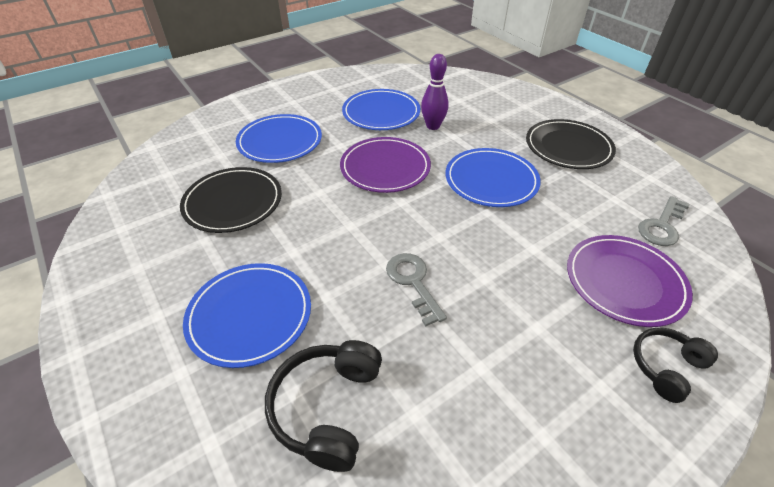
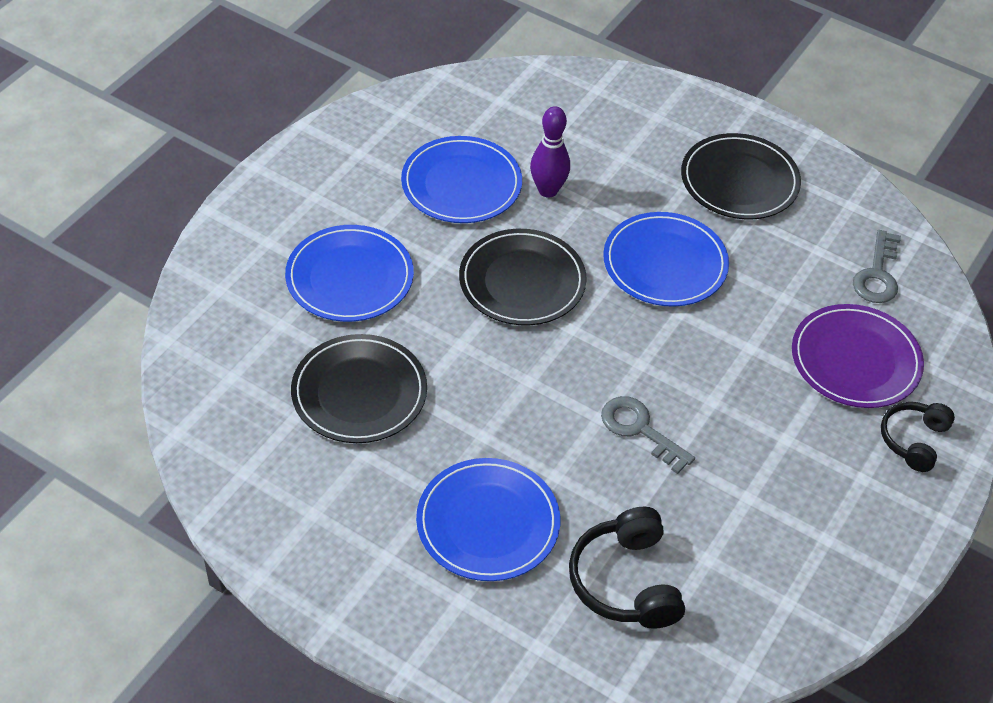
camera: 25 degrees left, 5 degrees up
purple plate [340,137,431,193] -> black plate [459,229,587,325]

